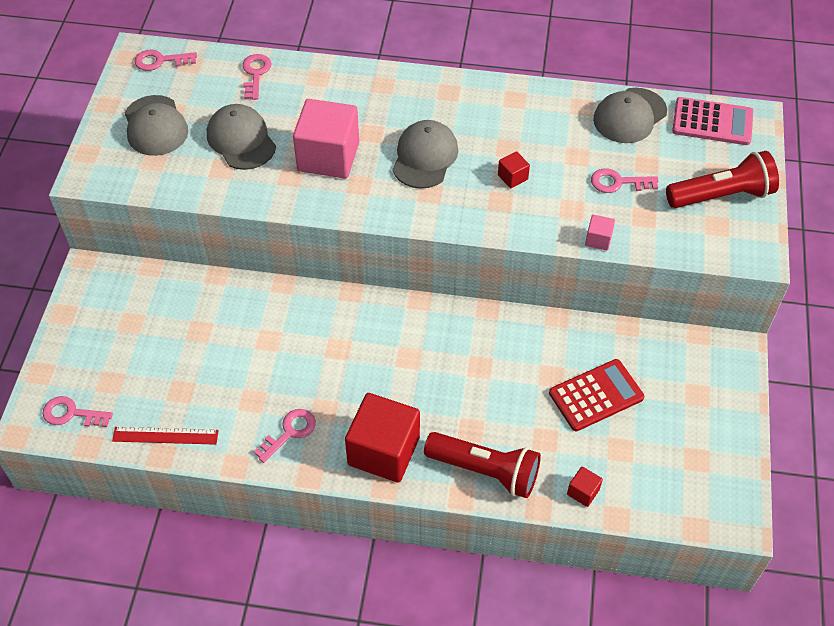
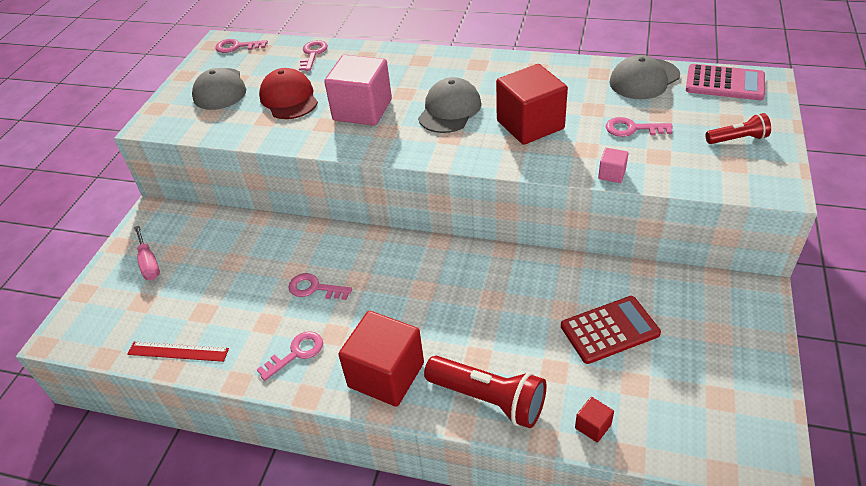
camera: 10 degrees right, 10 degrees down
pink key [43,396,113,427] -> pink key moved to [288,273,352,300]
grey cap [207,104,276,170] -> red cap [259,68,318,119]
red cube [498,151,530,188] -> red cube [496,64,568,145], size x2.36
red flashlight [666,151,779,208] -> red flashlight [706,113,771,144], size x0.56
none -> pink screwdriver [134,226,160,280]

